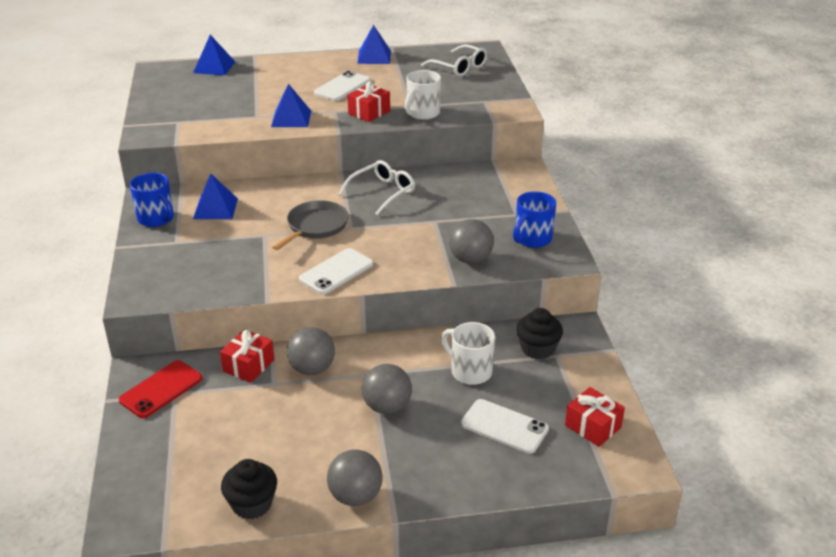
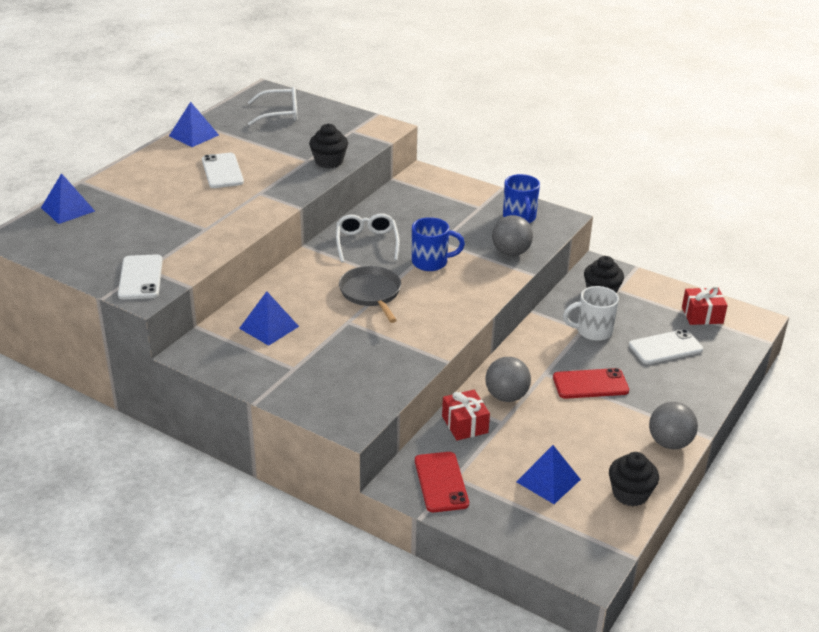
camera: 50 degrees left, 0 degrees up
blue mug [130,173,174,227] -> blue mug moved to [412,217,465,271]
blue pyramid [271,84,311,127] -> blue pyramid moved to [516,445,581,504]
white phone [299,248,373,294] -> white phone moved to [118,254,163,300]
red gift [347,81,390,122] -> none
grey ball [362,364,412,414] -> red phone [553,368,629,399]
white mug [405,70,441,120] -> black cupcake [309,124,348,168]

